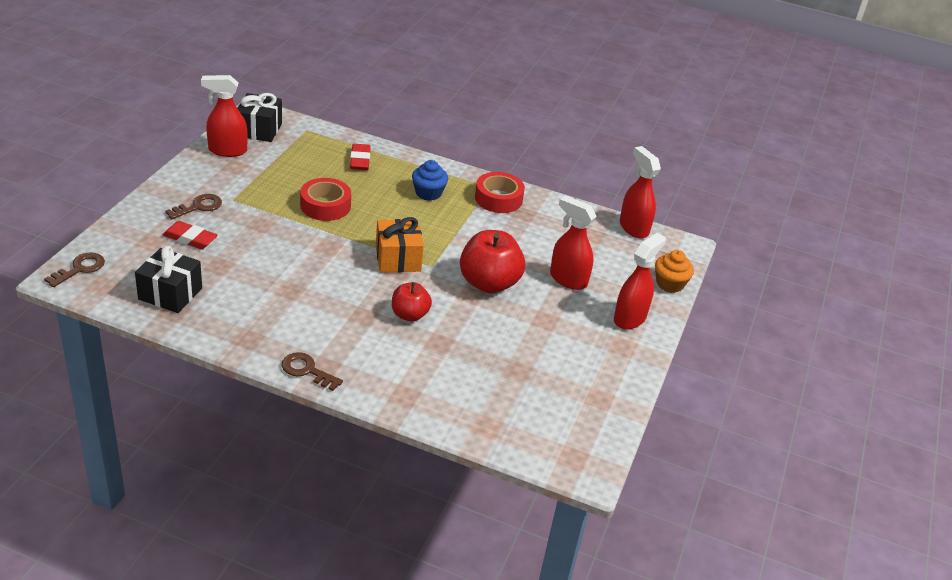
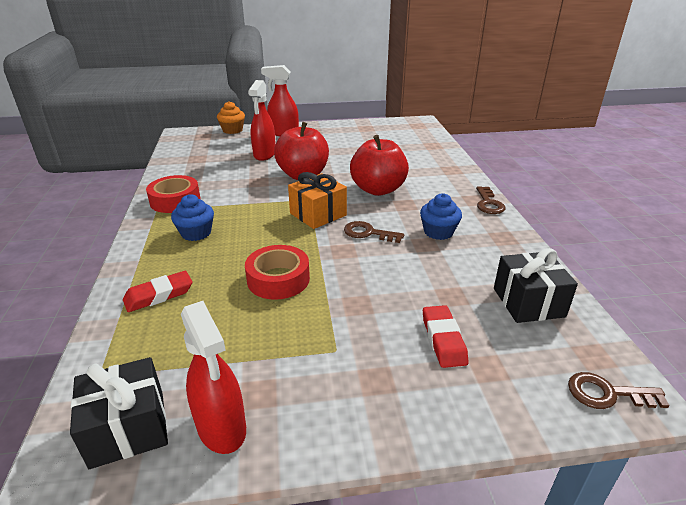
camera: 115 degrees left, 5 degrees down
brown key [165,194,222,219] -> brown key moved to [344,221,404,243]
red apple [392,282,432,321] -> red apple [350,135,409,196], size x1.69
red spray bottle [620,146,661,238] -> none
none -> blue cupcake [420,193,462,240]

